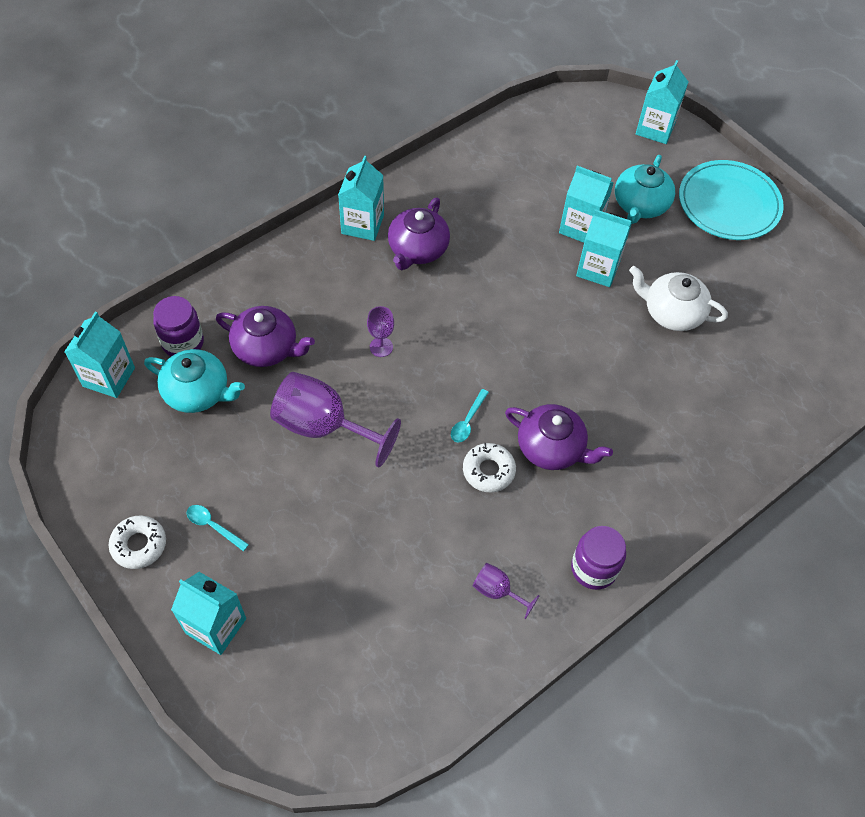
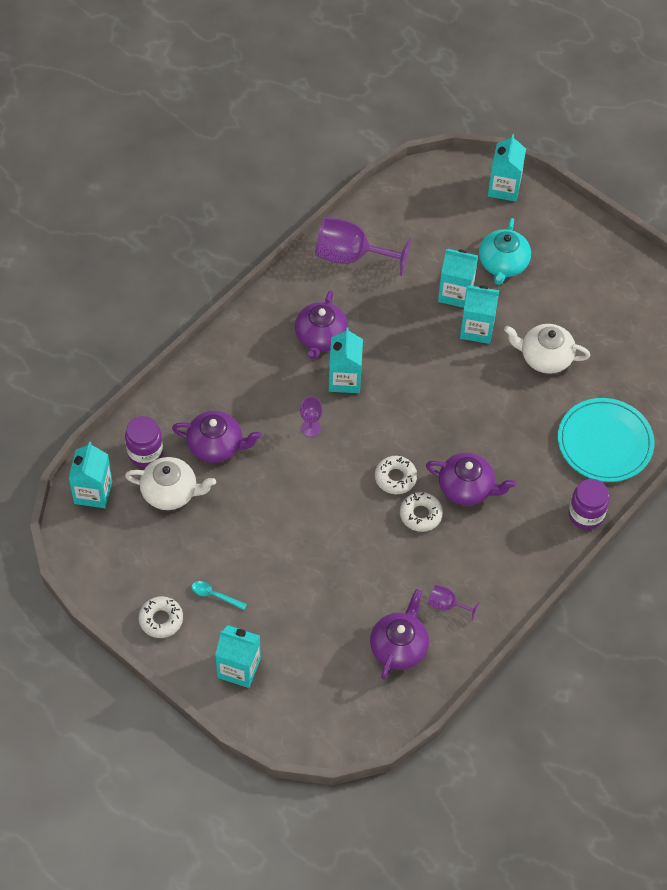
camera: 10 degrees left, 0 degrees up
turquoise teapot [144,349,245,413] -> white teapot [125,457,216,510]
purple goblet [270,372,401,467] -> purple goblet moved to [315,217,411,276]
turquoise carton [338,156,384,241] -> turquoise carton moved to [329,327,363,393]
turquoise spoon [451,389,489,442] -> white donut [375,456,417,494]
purple jar [571,526,626,590] -> purple jar moved to [569,479,609,530]
turquoise plate [679,160,784,240] -> turquoise plate moved to [558,398,654,482]
none -> purple teapot [370,589,429,680]

